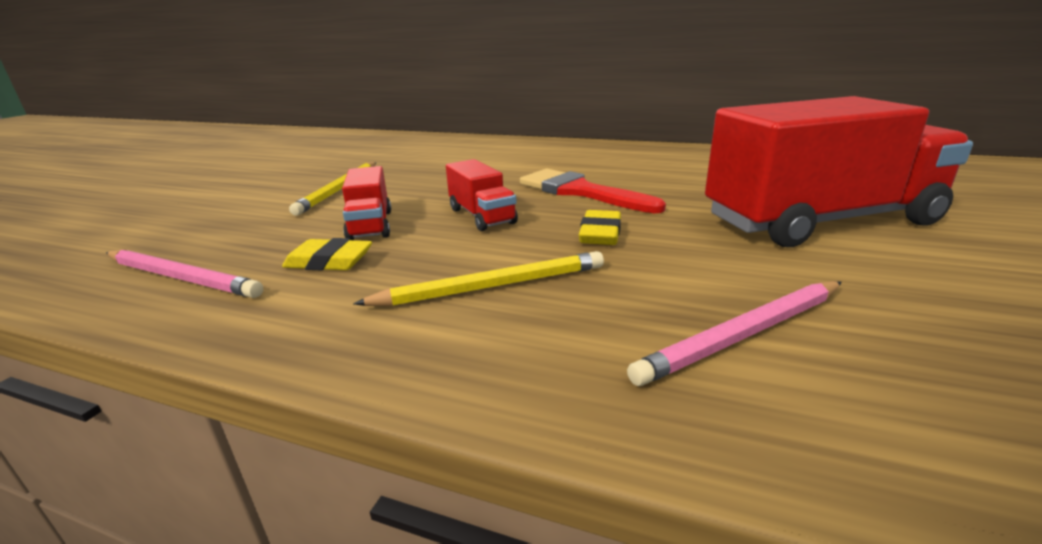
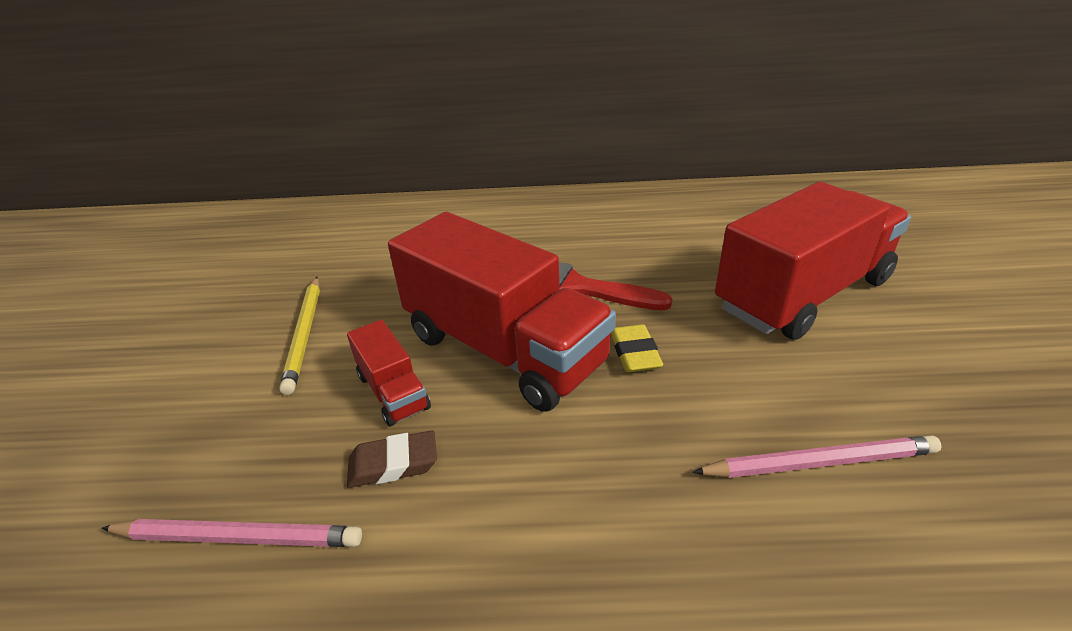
camera: 20 degrees left, 10 degrees up
yellow eraser [282,238,372,270] -> brown eraser [347,430,437,488]
yellow pencil [353,251,604,306] -> none
red truck [446,159,518,231] -> red truck [388,212,616,412], size x2.21
pink pencil [627,281,842,386] -> pink pencil turned 135 degrees counterclockwise [692,435,942,478]

